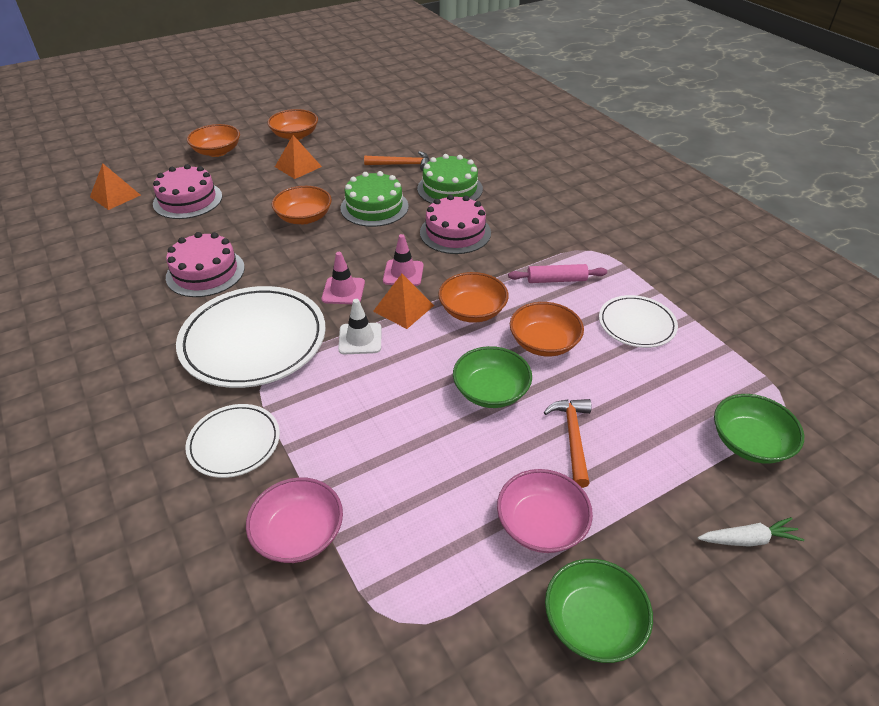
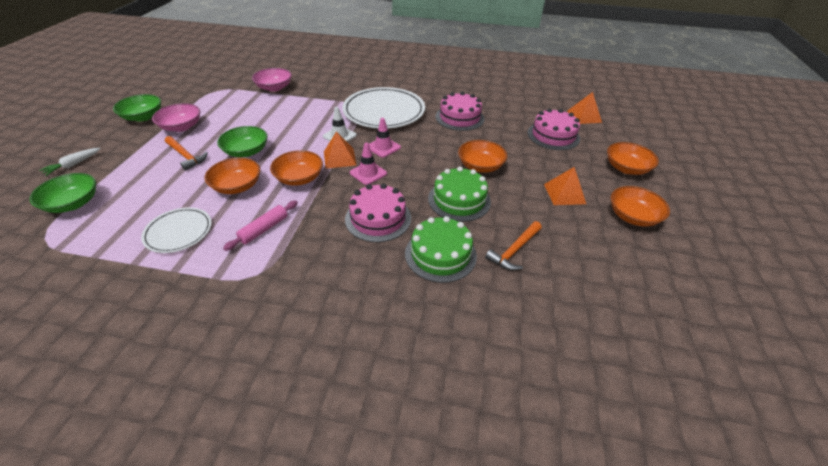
camera: 130 degrees right, 0 degrees up
white plate [185,404,280,478] -> none

